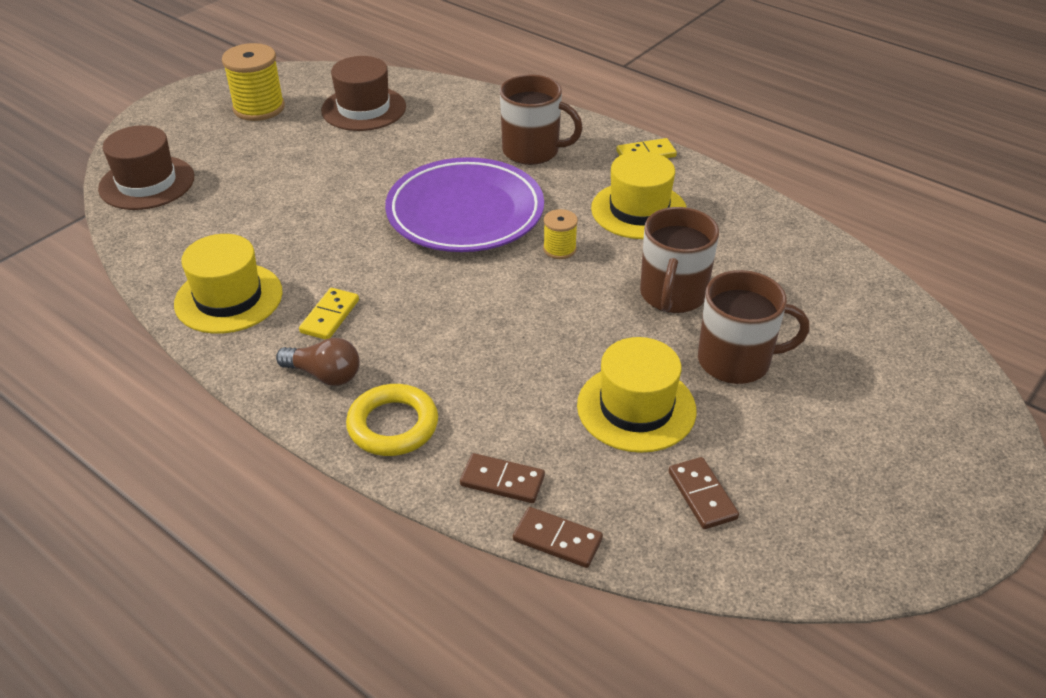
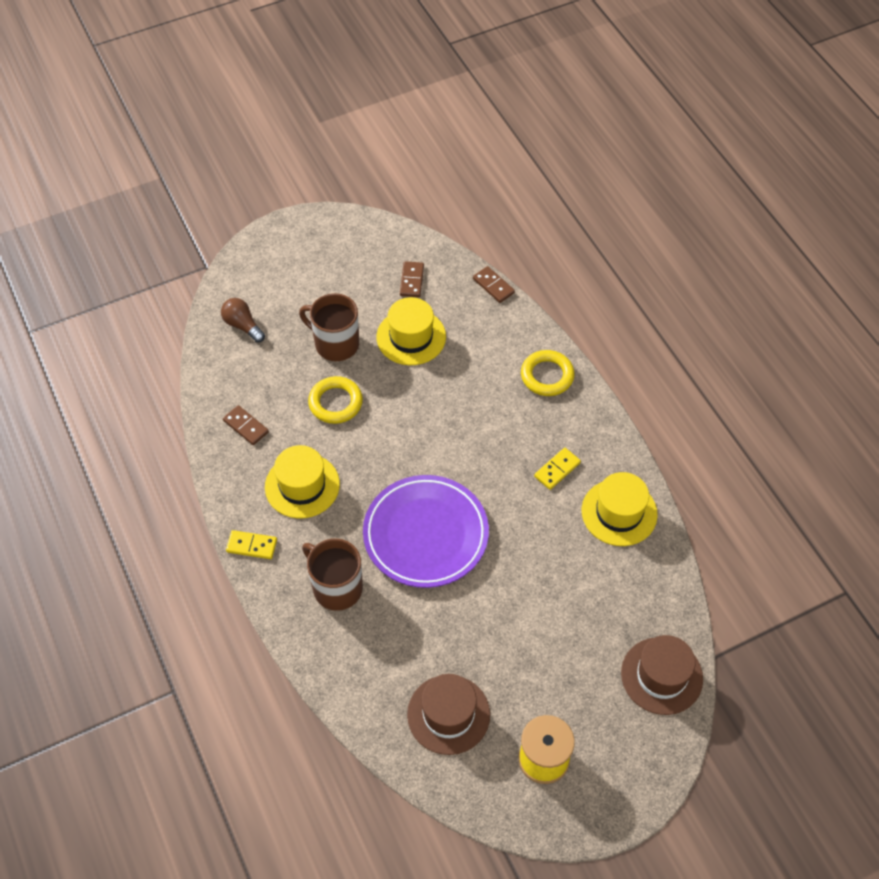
camera: 155 degrees left, 15 degrees up
brown light bulb [276,338,360,386] -> brown light bulb moved to [221,298,265,343]
brown domino [460,453,545,503] -> brown domino moved to [223,405,269,445]
yellow spool [543,209,578,259] -> none
brown mug [640,207,719,313] -> yellow ring [308,376,363,424]

